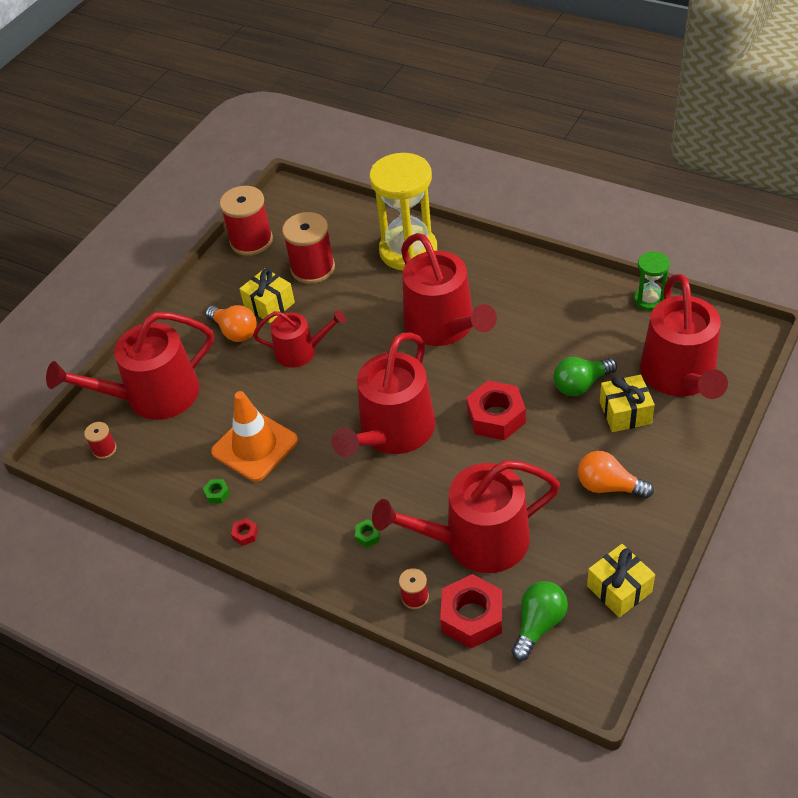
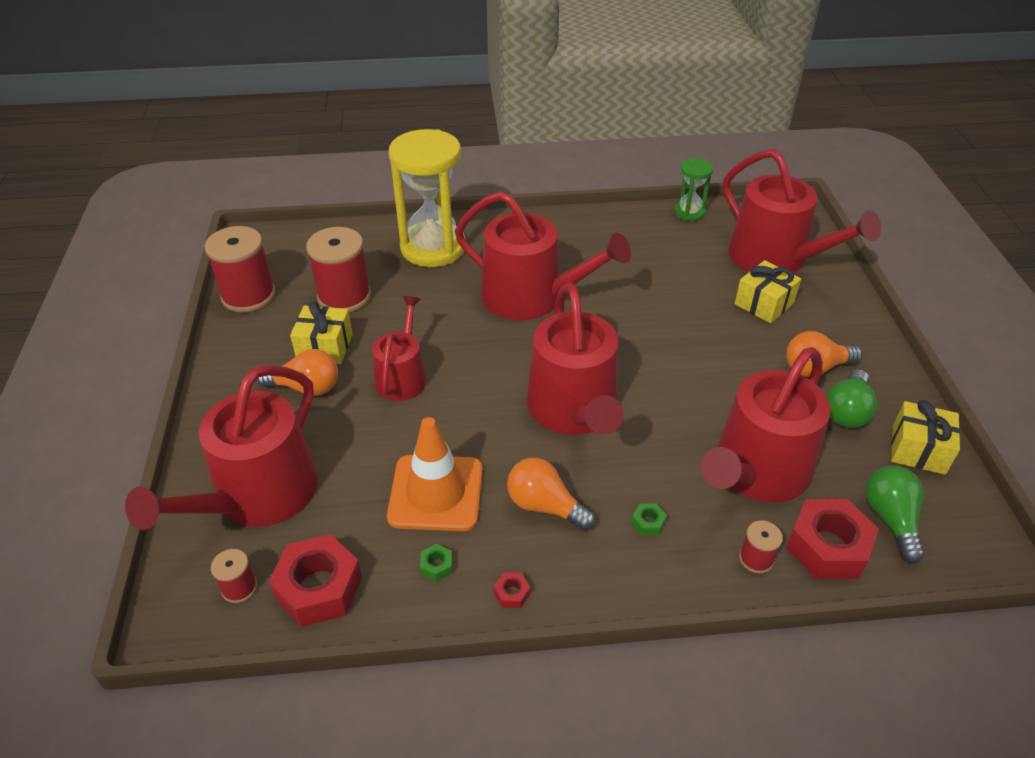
camera: 40 degrees left, 5 degrees down
red watering can [253,310,346,368] -> red watering can turned 45 degrees counterclockwise [372,296,426,401]
red nut [466,381,526,440] -> red nut moved to [268,534,362,627]
green light bulb [554,357,617,396] -> green light bulb moved to [827,369,878,428]
none -> orange light bulb [507,458,596,531]

